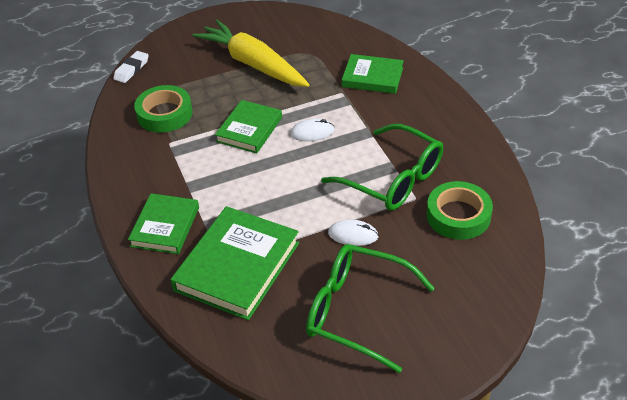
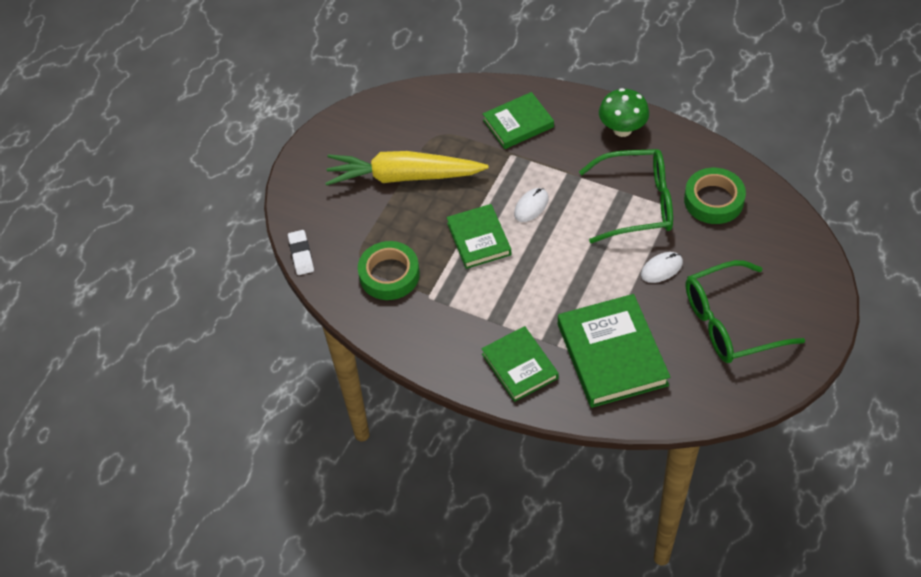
camera: 40 degrees left, 10 degrees up
none -> green mushroom [599,88,649,137]

